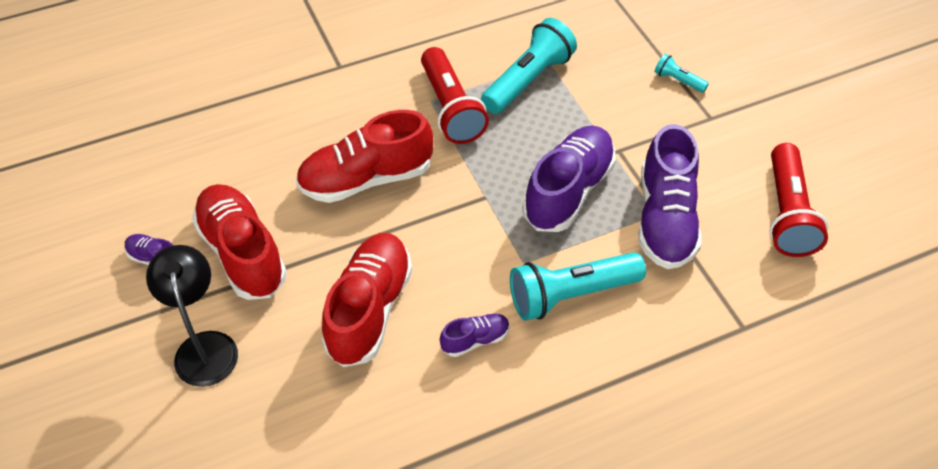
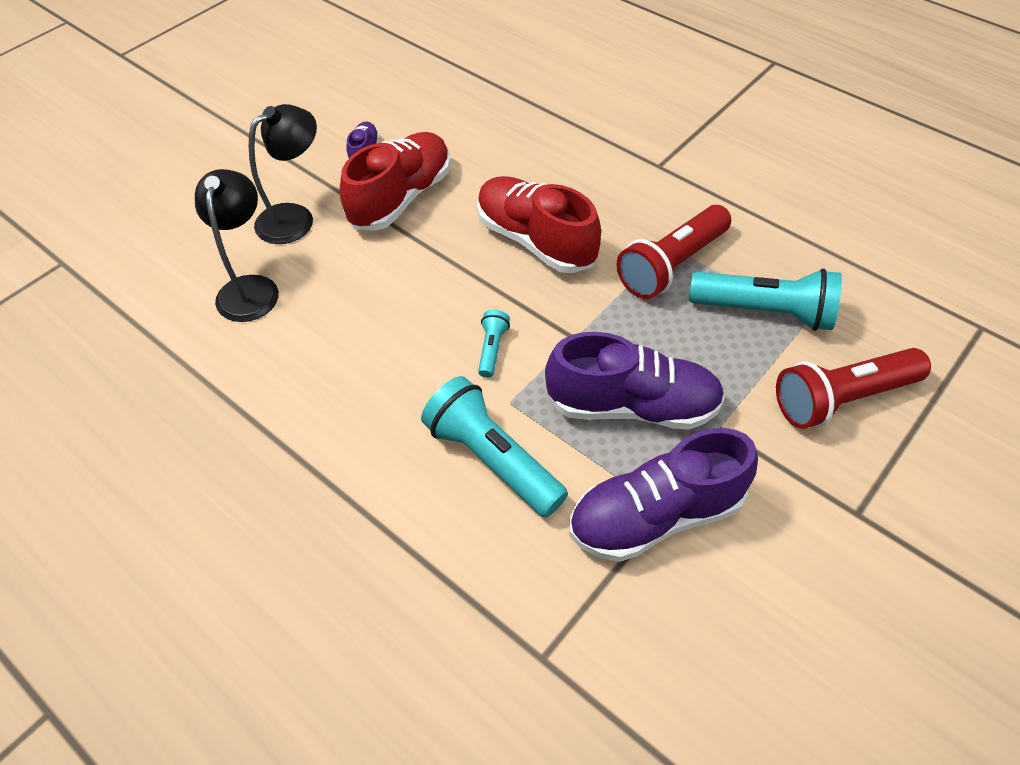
camera: 65 degrees right, 0 degrees up
red shoe [322,233,412,367] -> none
purple shoe [440,314,509,357] -> none
turquoise flashlight [654,54,709,93] -> turquoise flashlight moved to [478,310,510,378]
red flashlight [769,143,828,257] -> red flashlight moved to [776,348,931,429]
none -> black lamp [195,169,279,322]

